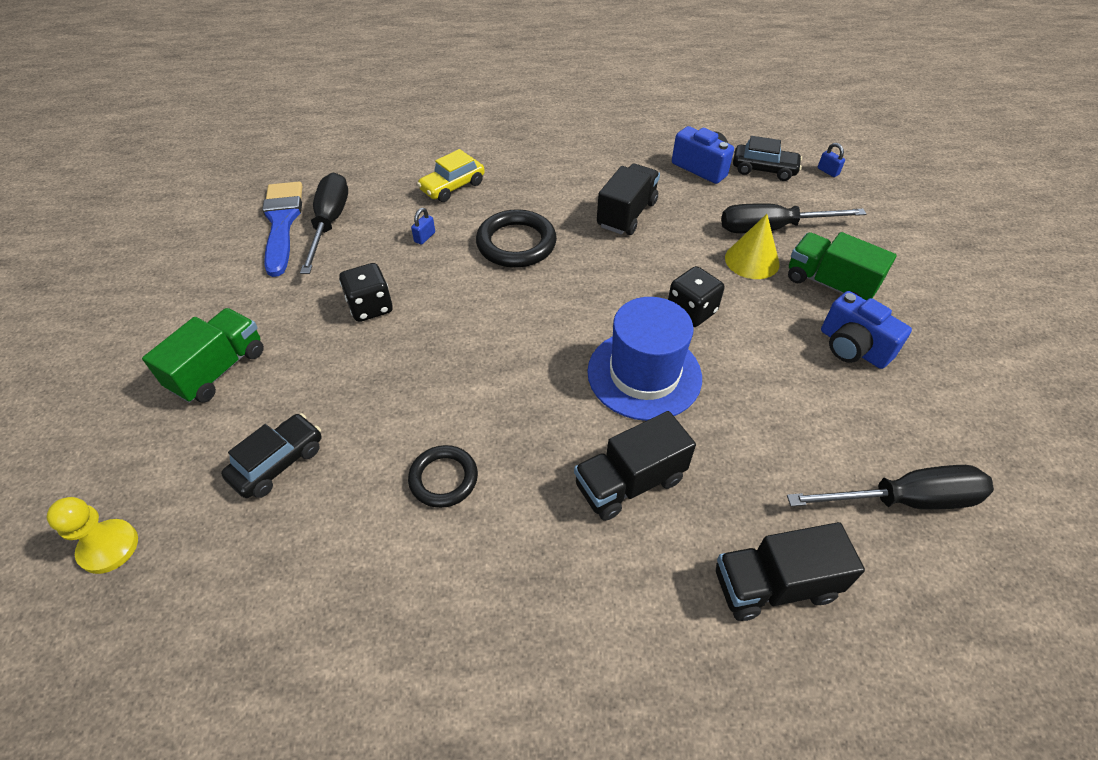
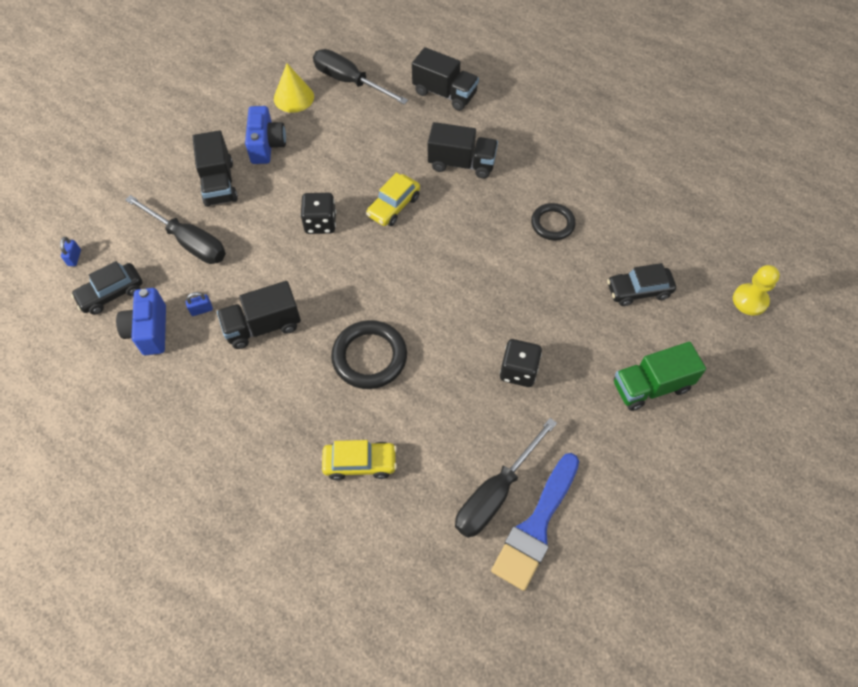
camera: 140 degrees left, 10 degrees up
blue padlock [411,208,435,245] -> blue padlock moved to [186,292,213,316]
blue hat [587,297,702,421] -> yellow car [366,173,420,226]
yellow cone [725,214,780,279] -> yellow cone moved to [274,63,314,113]
black car [733,136,802,181] -> black car turned 90 degrees counterclockwise [71,261,142,315]
green truck [788,232,897,301] -> black truck [192,130,238,207]

